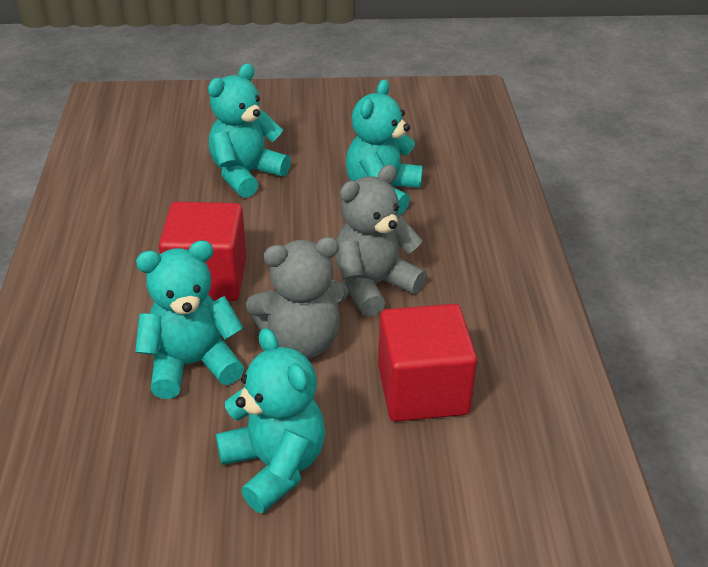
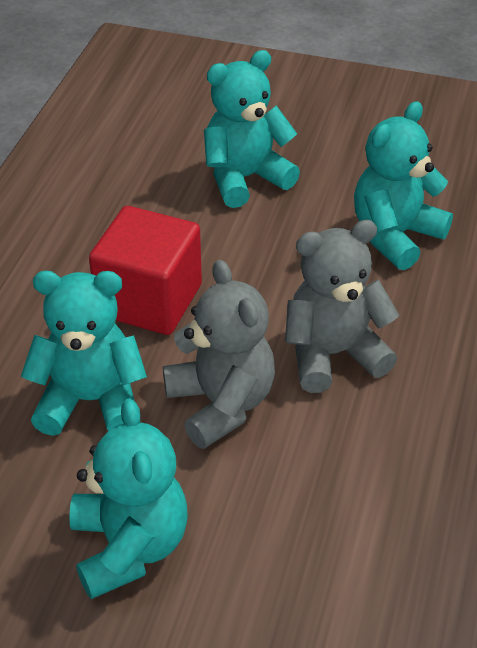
camera: 20 degrees right, 5 degrees up
grey teddy bear [246,237,348,359] -> grey teddy bear turned 120 degrees counterclockwise [163,260,275,449]
red cube [378,304,477,422] -> none

